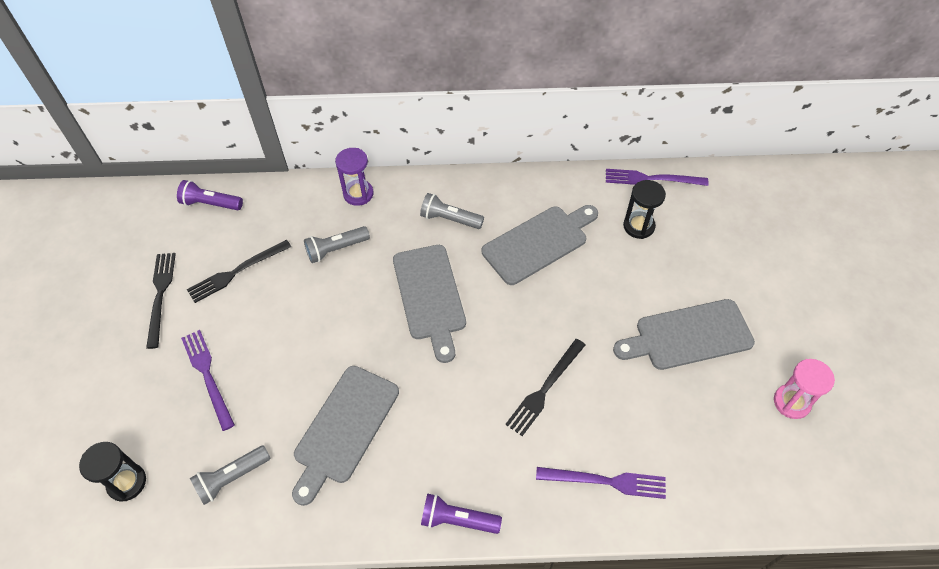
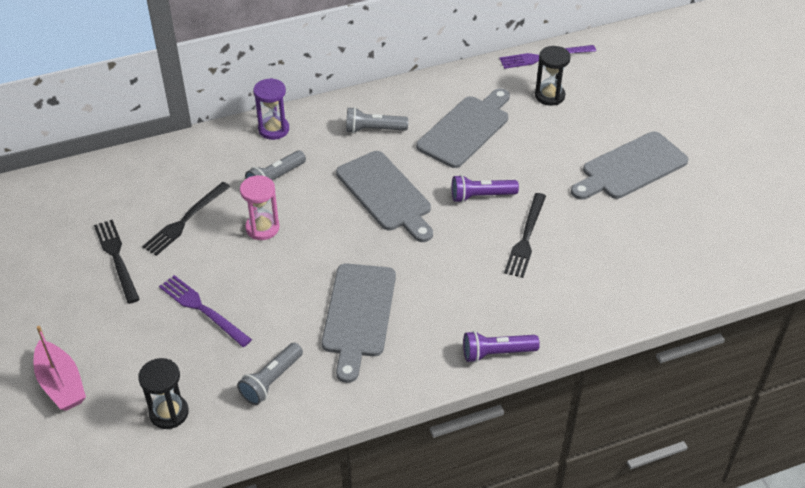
camera: 20 degrees left, 10 degrees down
purple flashlight [177,180,243,210] -> purple flashlight moved to [452,175,519,203]
purple fork [536,467,666,499] -> none
pink hourglass [774,359,835,419] -> pink hourglass moved to [240,175,280,240]
none -> pink boat [34,326,86,411]

